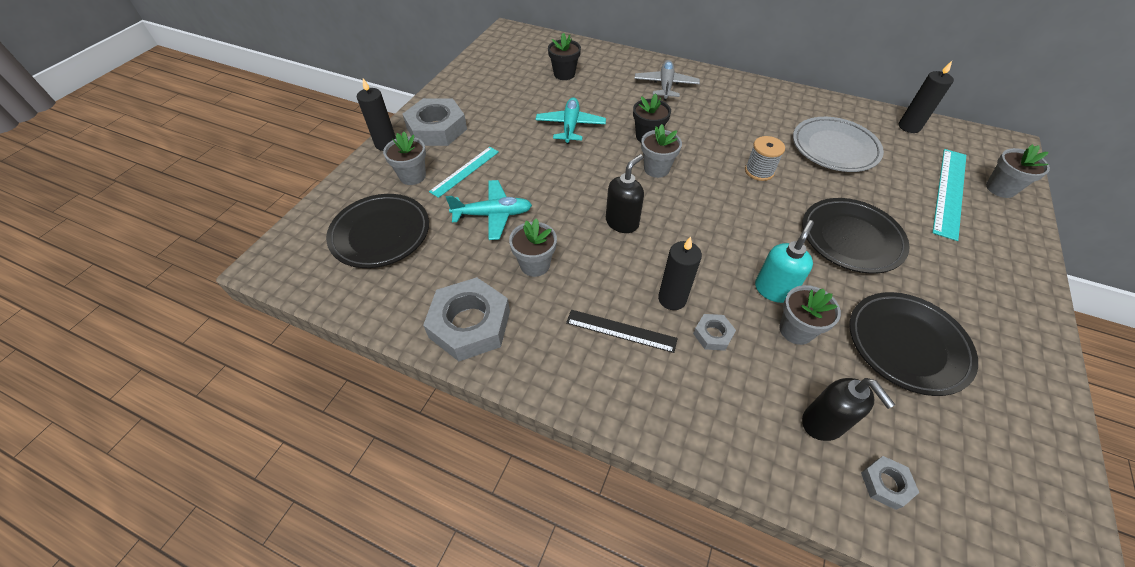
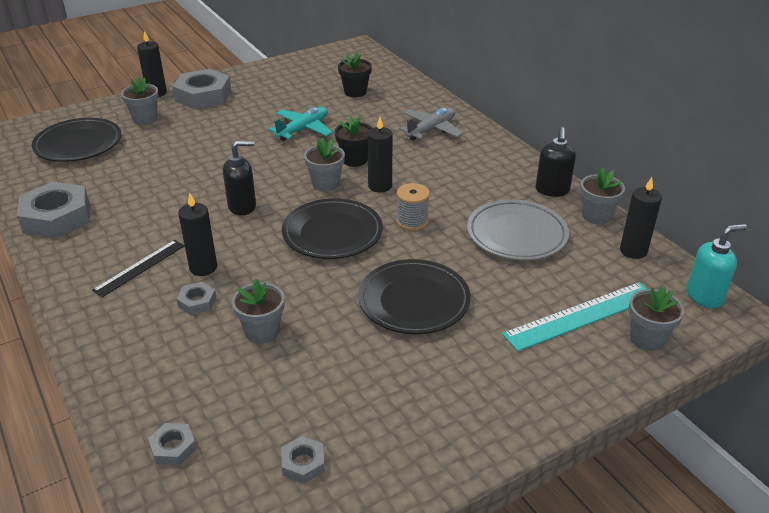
camera: 35 degrees right, 15 degrees down
turquoise ruler [429,147,499,198] -> none
turquoise plane [446,180,532,240] -> none
grey flower pot [509,218,557,277] -> grey flower pot moved to [580,168,625,225]
black ruler [566,310,678,353] -> black ruler turned 75 degrees clockwise [92,240,185,297]
turquoise soap dispenser [755,220,814,303] -> turquoise soap dispenser moved to [687,224,747,308]
black soap dispenser [802,378,895,441] -> black soap dispenser moved to [536,127,576,197]
black plate [849,292,978,396] -> black plate moved to [282,198,383,259]
none -> grey nut [281,436,325,484]
none -> black candle [367,117,393,192]

